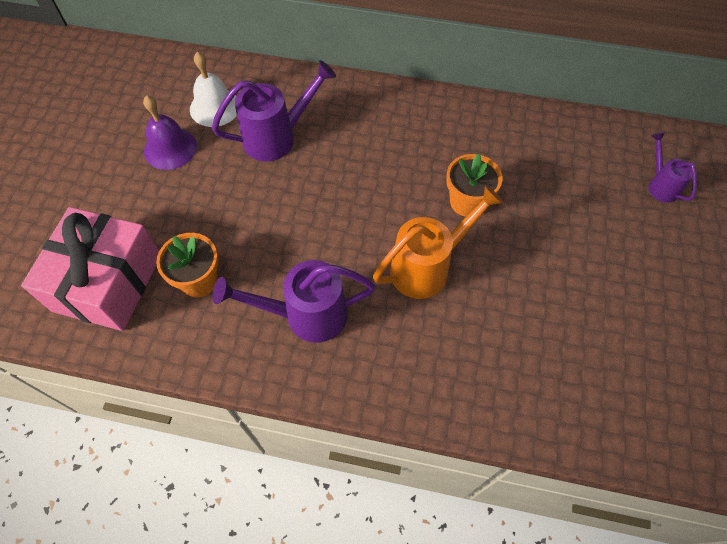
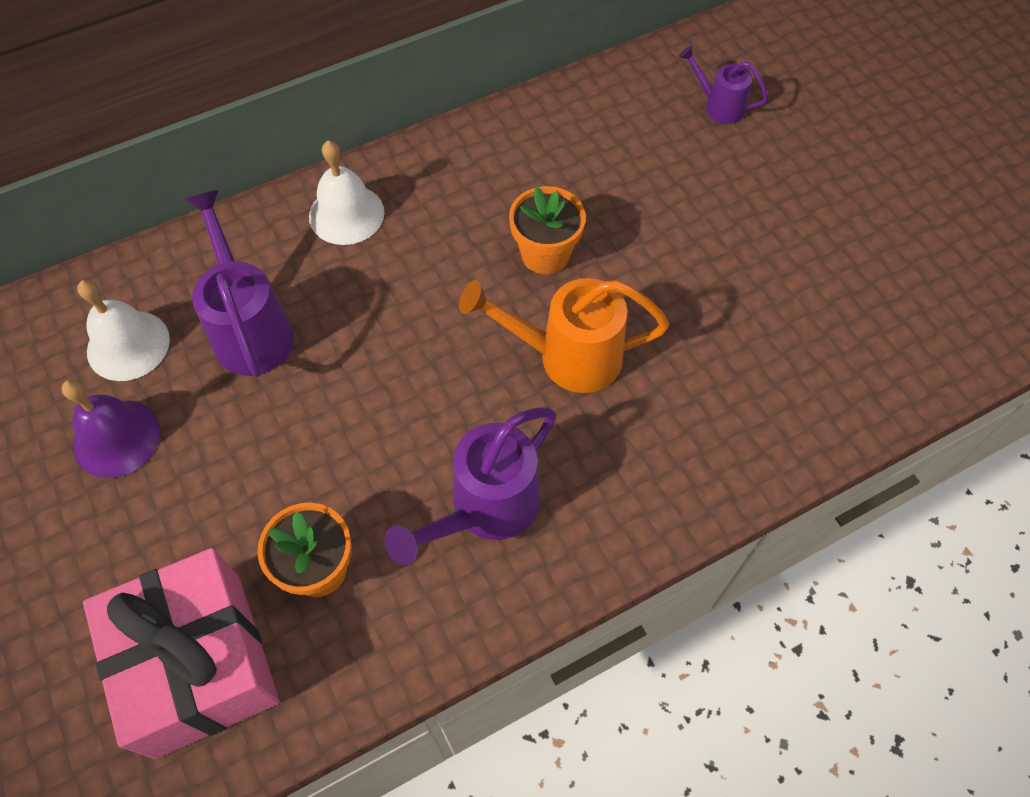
camera: 40 degrees left, 0 degrees up
purple watering can [212,60,336,161] -> purple watering can turned 45 degrees counterclockwise [185,190,294,377]
orange watering can [373,185,504,299] -> orange watering can turned 105 degrees counterclockwise [459,278,669,393]
none -> white bell [309,140,384,245]

